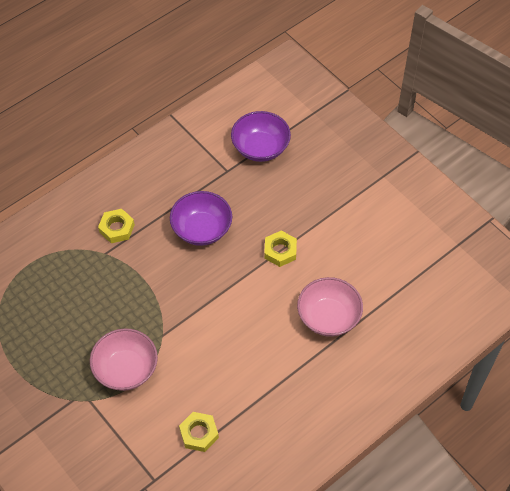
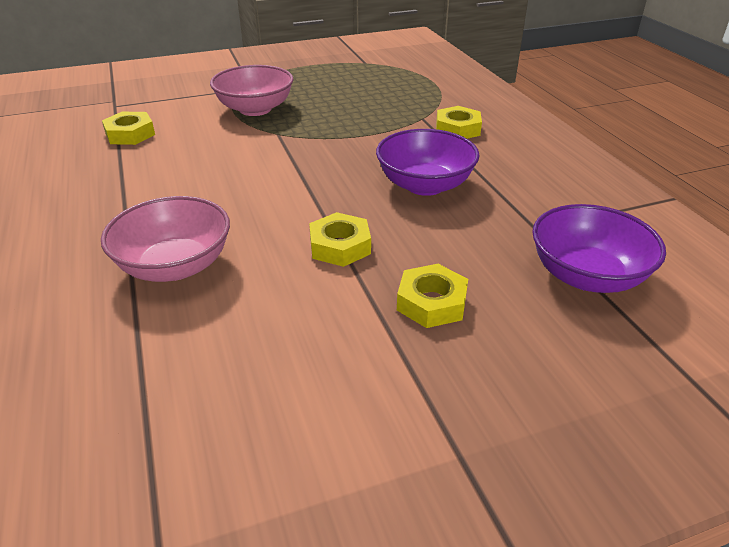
camera: 110 degrees right, 20 degrees down
none -> yellow nut [397,264,468,328]

